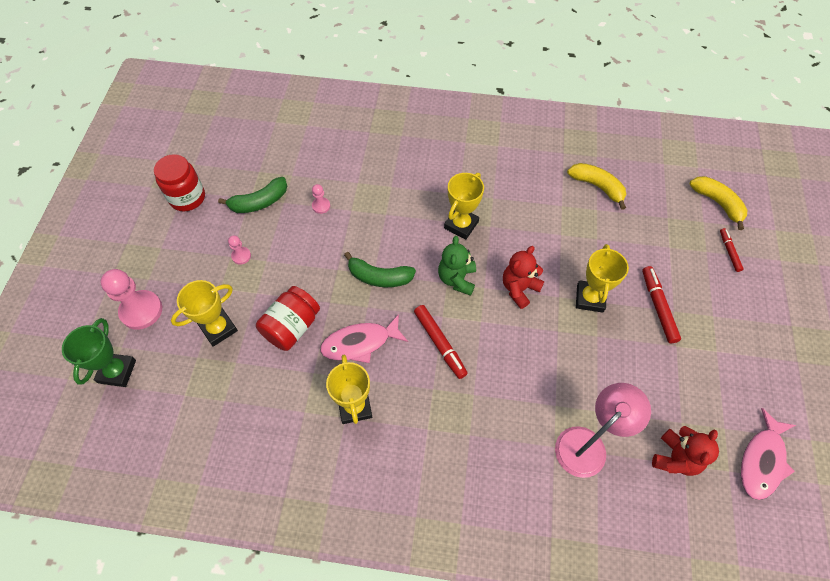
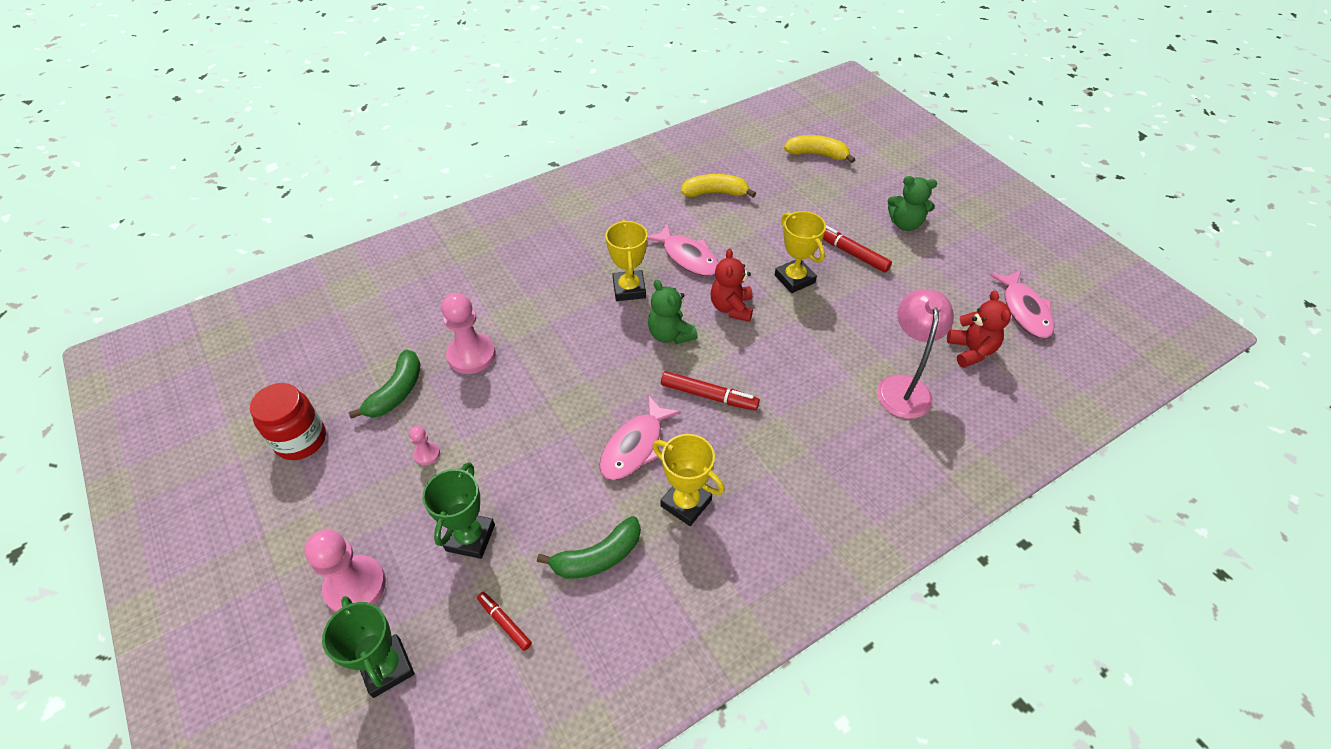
camera: 40 degrees left, 10 degrees down
yellow trophy [171,280,238,347] -> green trophy [422,462,495,559]
red jar [256,286,320,351] -> none
pink pawn [312,184,330,214] -> pink pawn [441,293,496,374], size x2.05
green banana [344,252,416,287] -> green banana moved to [537,516,641,579]
red marker [720,228,744,272] -> red marker moved to [477,592,532,651]
none -> pink fish [647,223,718,276]
none -> green teddy bear [888,176,937,231]

